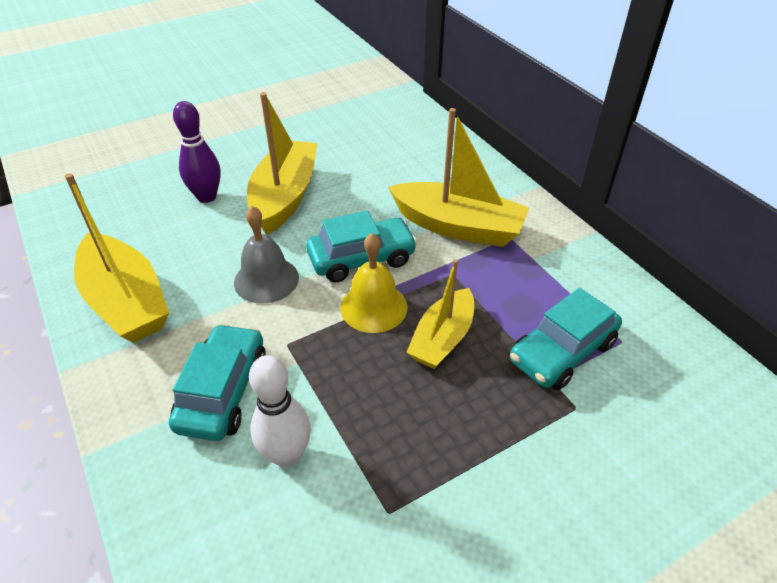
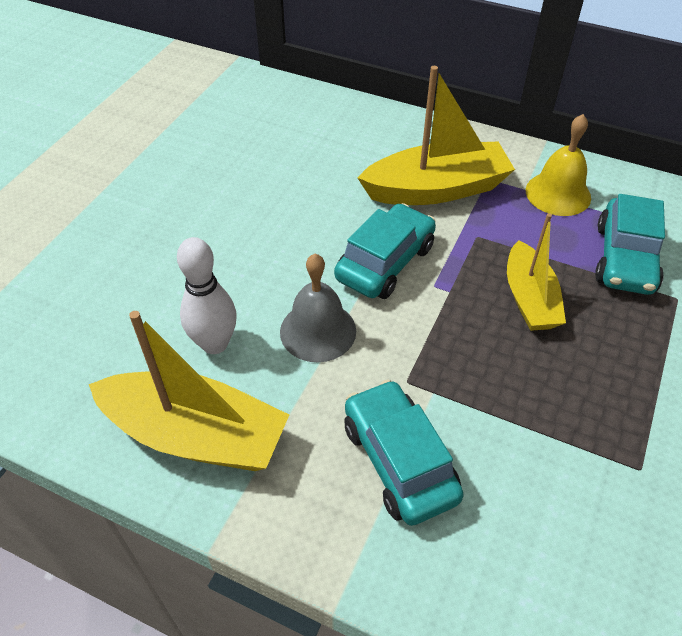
camera: 35 degrees left, 5 degrees up
purple bowling pin [173,101,221,203] -> none
yellow boat [247,92,317,235] -> none
white bowling pin [249,355,311,467] -> white bowling pin moved to [177,237,237,354]
yellow bell [340,233,408,333] -> yellow bell moved to [526,114,591,216]

